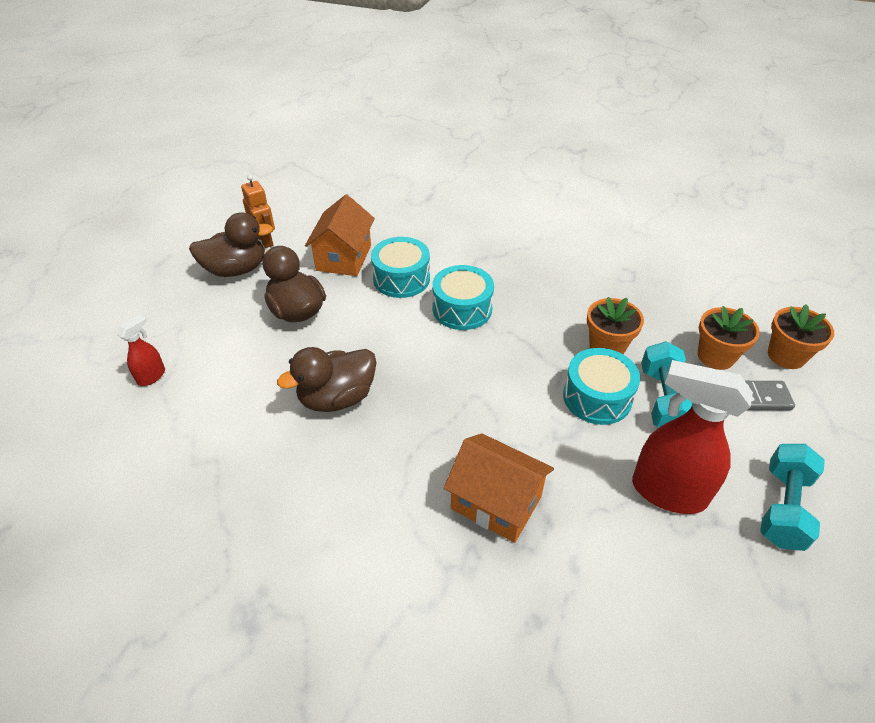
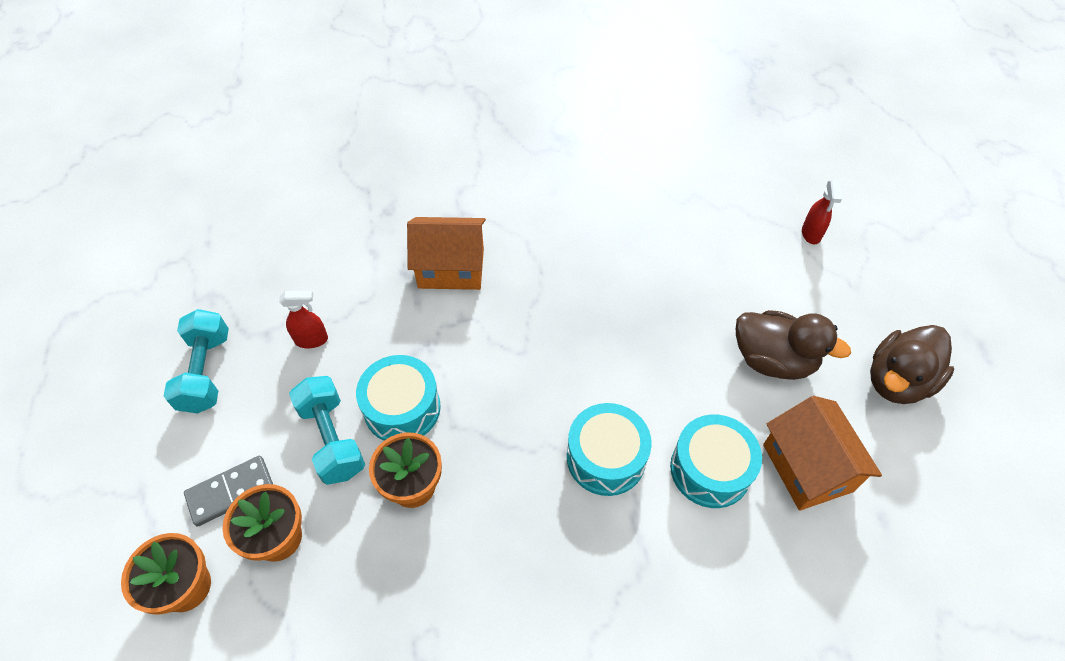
camera: 150 degrees right, 10 degrees up
orange robot [241,175,275,248] -> none
brown duck [277,347,377,412] -> none
red spray bottle [632,360,753,514] -> red spray bottle [279,291,328,348], size x0.48

